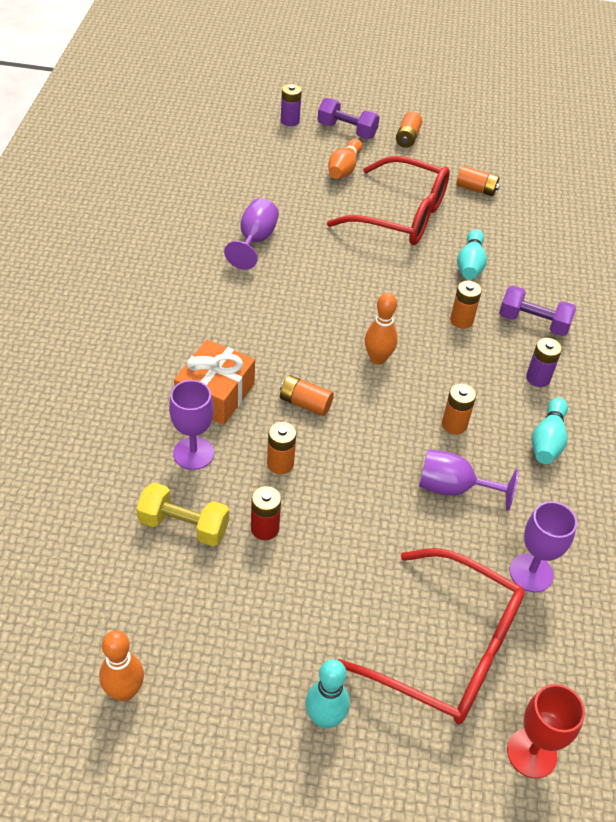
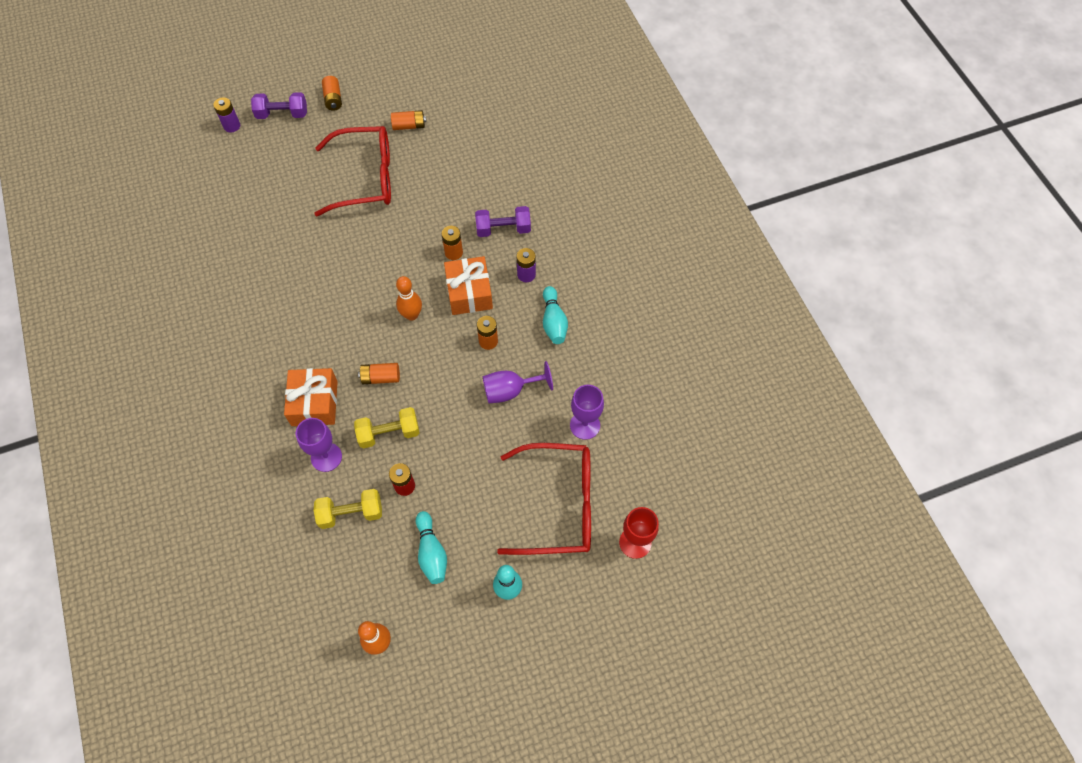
camera: 25 degrees left, 15 degrees up
purple goblet [224,198,279,270] -> none
orange battery [267,422,296,474] -> yellow dumbbell [354,407,420,449]
orange bowling pin [328,139,362,179] -> none
turquoise bowling pin [457,229,487,280] -> turquoise bowling pin moved to [416,511,447,584]
none -> orange gift [444,256,493,315]

